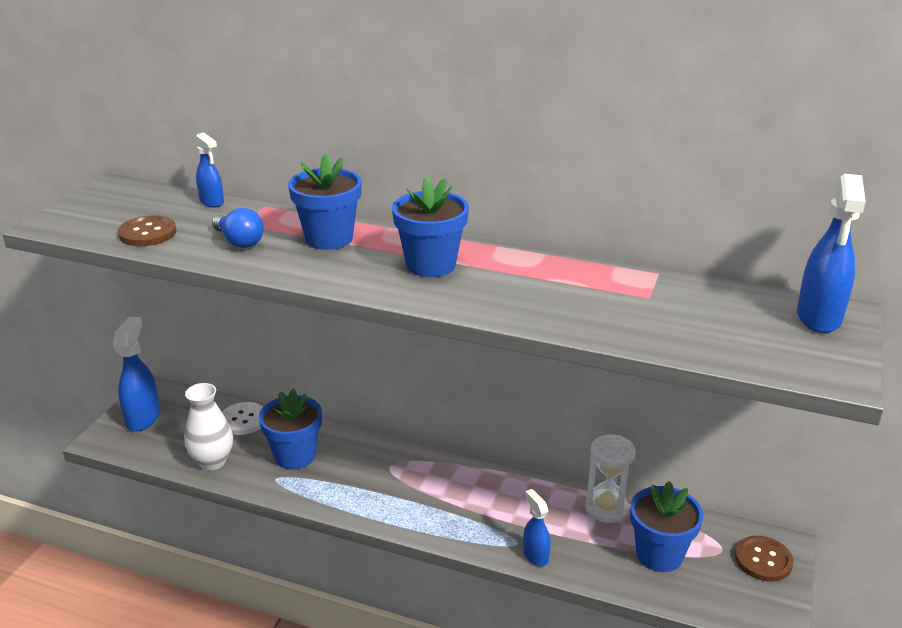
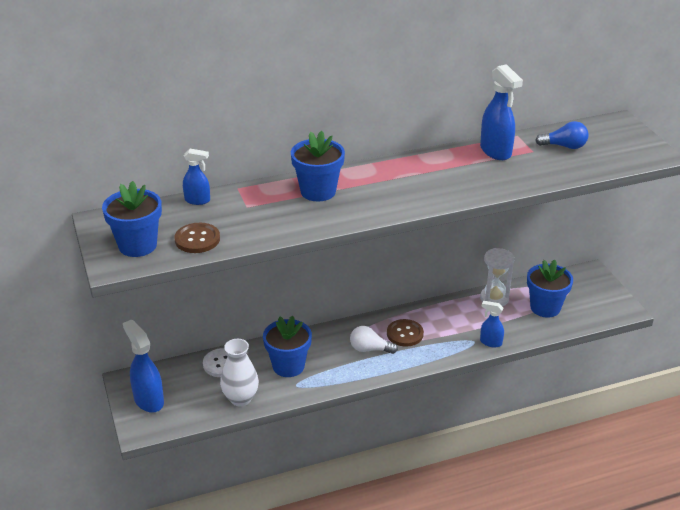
camera: 40 degrees left, 5 degrees up
blue light bulb [212,208,264,248] -> blue light bulb moved to [535,121,588,149]
blue flower pot [392,176,469,277] -> blue flower pot moved to [102,181,162,257]
brown button [735,536,794,582] -> brown button moved to [387,319,424,347]
blue spray bottle [797,174,866,333] -> blue spray bottle moved to [480,64,523,160]
none -> white light bulb [350,326,398,354]

